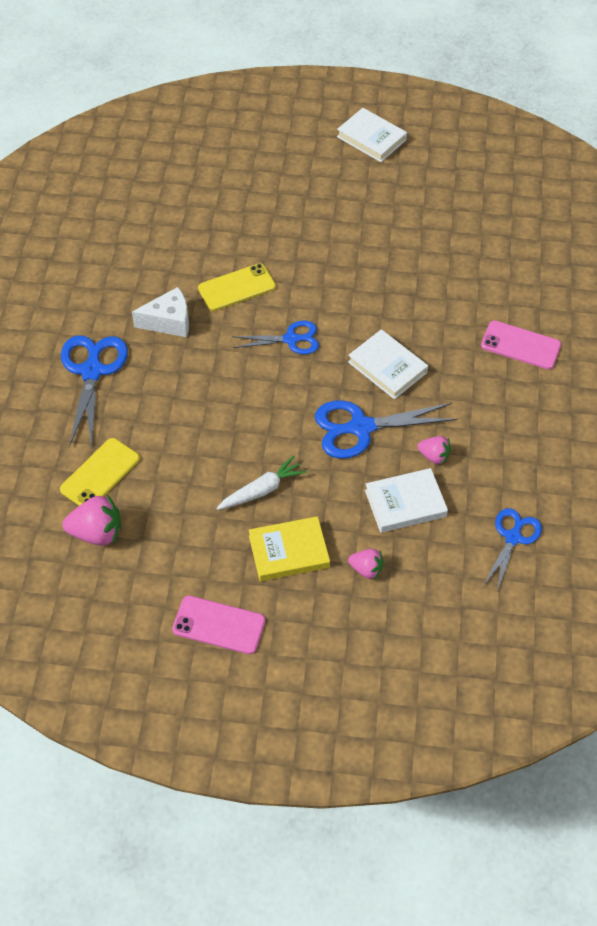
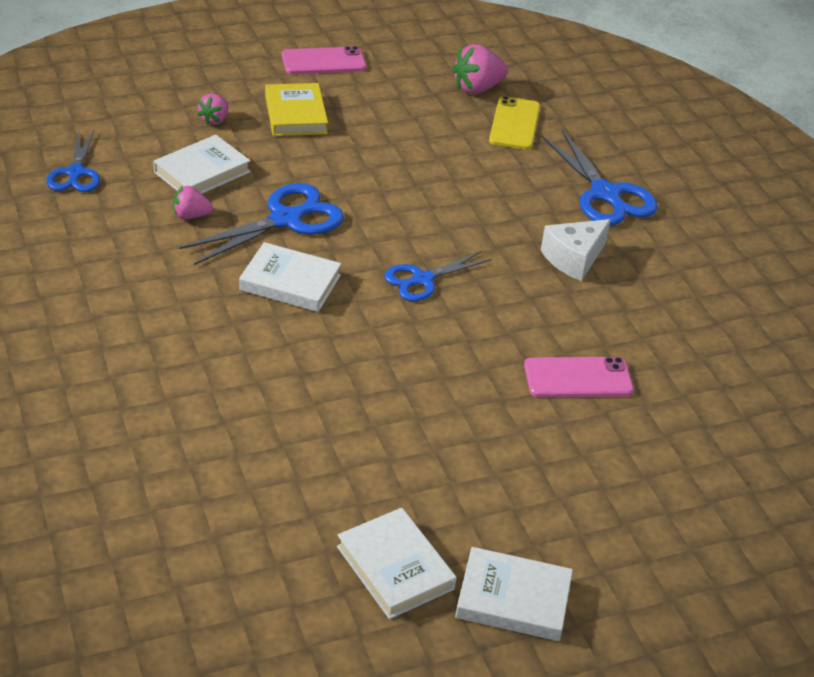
camera: 150 degrees right, 15 degrees down
yellow phone [198,263,276,311] -> none
white carrot [216,455,307,510] -> none
yellow book [249,516,330,581] -> yellow book turned 60 degrees counterclockwise [265,83,328,136]
pink strawberry [348,549,383,579] -> pink strawberry turned 60 degrees counterclockwise [197,94,228,125]
pink phone [481,320,561,369] -> pink phone moved to [524,357,634,397]
none -> white book [337,508,457,619]

